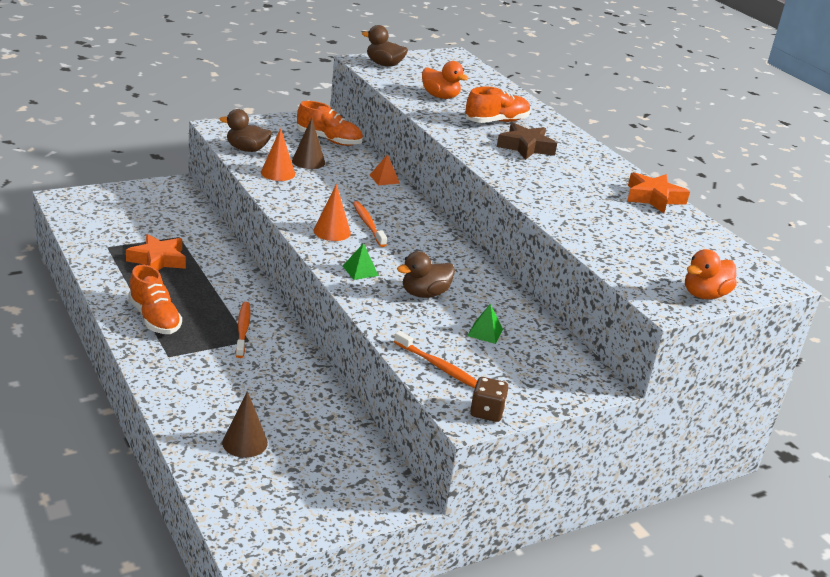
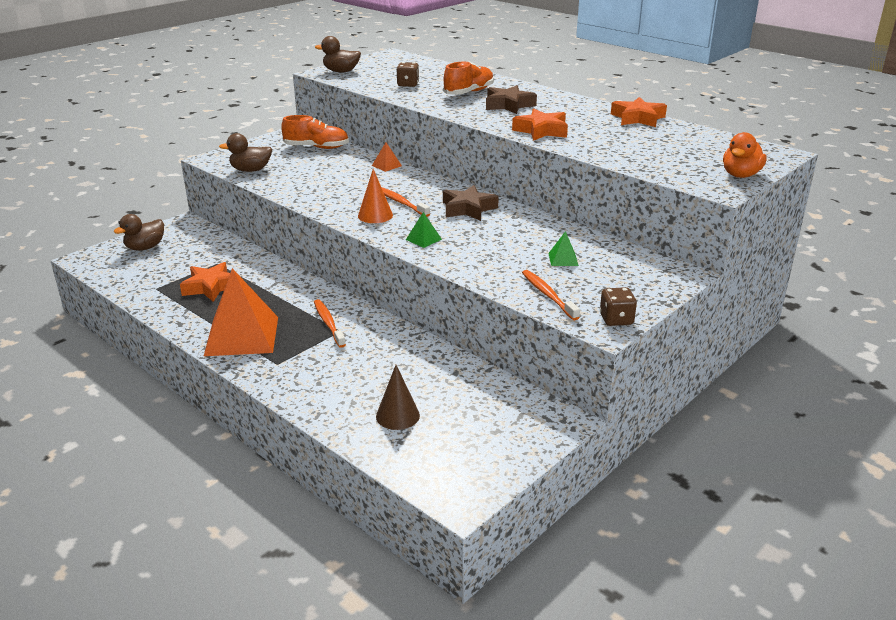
camera: 15 degrees left, 0 degrees up
orange shoe [128,265,182,334] -> orange pyramid [204,268,278,356]
orange cone [261,128,295,181] -> none
brown cone [292,118,325,169] -> none
orange toothbrush [394,331,477,388] -> orange toothbrush turned 135 degrees counterclockwise [522,270,580,320]
brown duck [397,251,455,298] -> brown duck moved to [114,214,164,251]
orange duck [422,61,468,99] -> brown dice [396,62,419,87]
none -> brown star [443,185,499,221]
none -> orange star [512,109,568,141]

